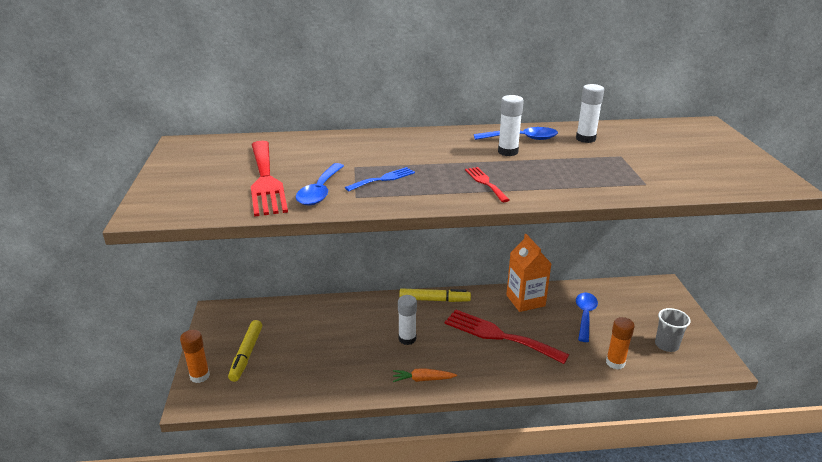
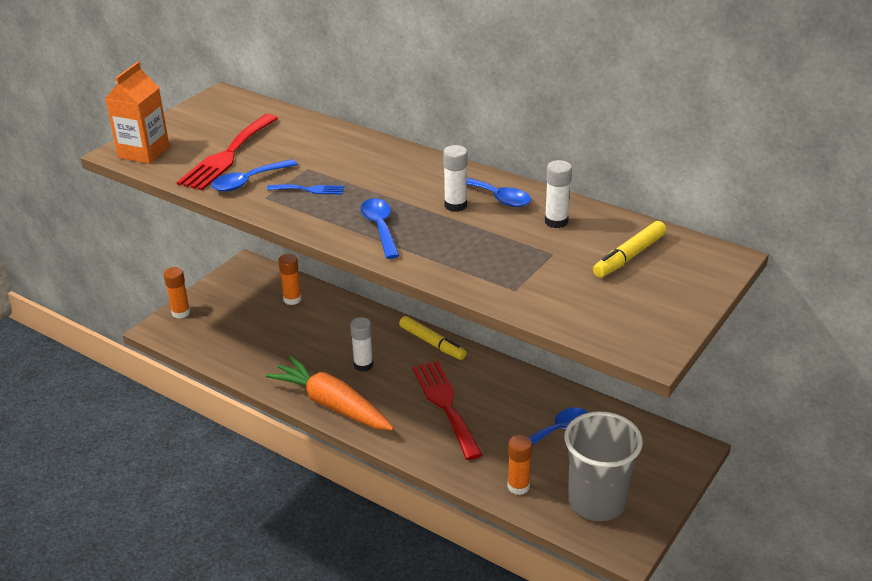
camera: 40 degrees right, 5 degrees up
yellow marker [228,320,262,382] -> yellow marker moved to [593,221,666,278]
orange carrot [393,368,457,382] -> orange carrot [265,356,394,431], size x2.27
red fork [465,167,509,202] -> blue spoon [360,198,400,259]
orange carton [506,234,552,312] -> orange carton moved to [105,62,170,164]
grey cup [655,308,691,352] -> grey cup [564,411,643,521], size x1.99
none -> orange glue stick [278,254,301,305]

